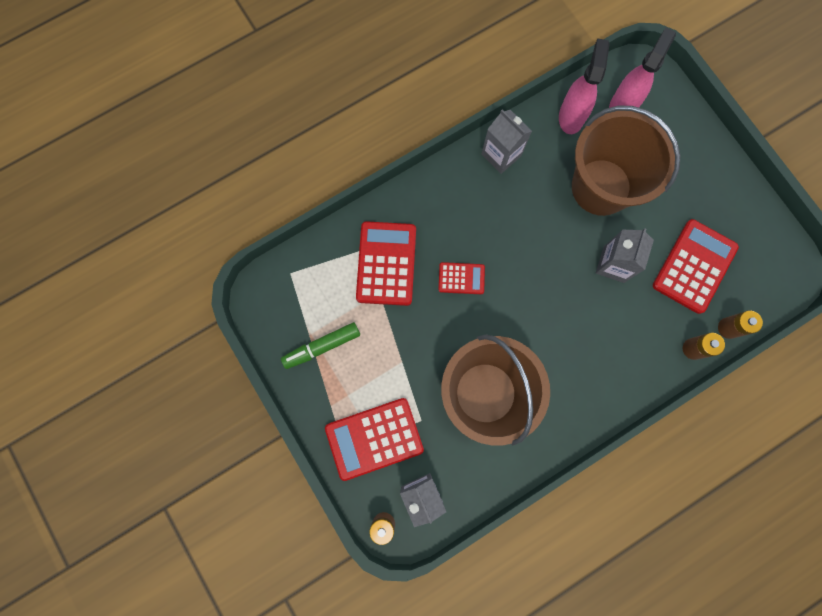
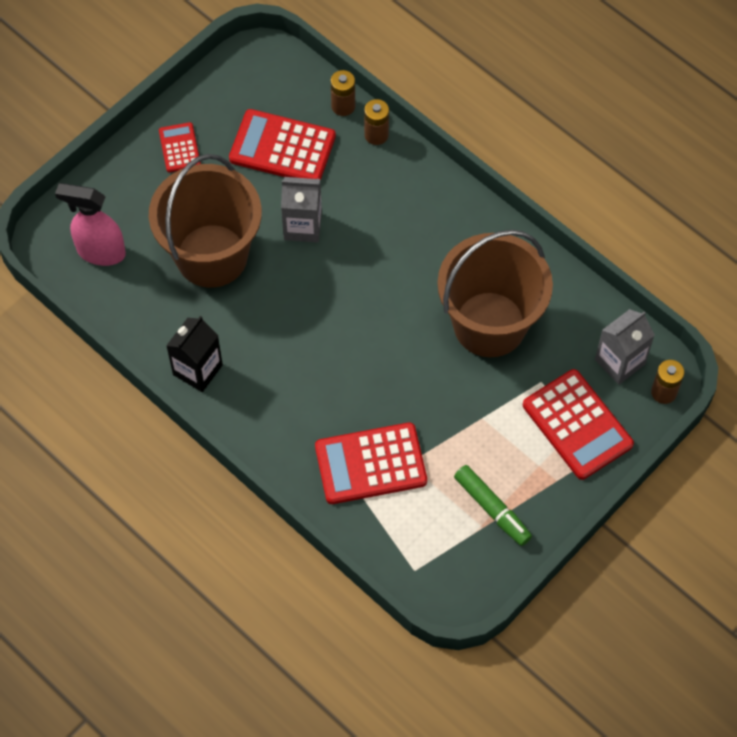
camera: 105 degrees left, 15 degrees down
red calculator [438,262,485,294] -> red calculator moved to [159,122,201,172]
grey carton [481,109,532,174] -> black carton [166,316,223,392]
pink spray bottle [559,39,610,134] -> none

